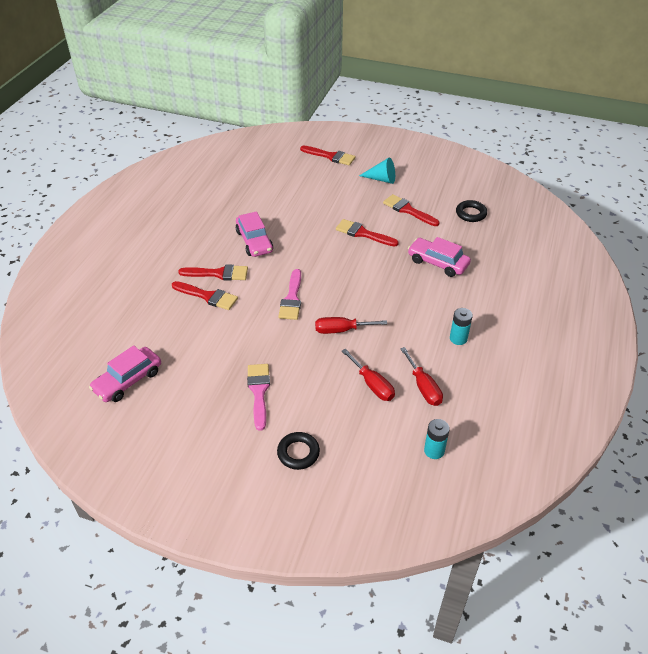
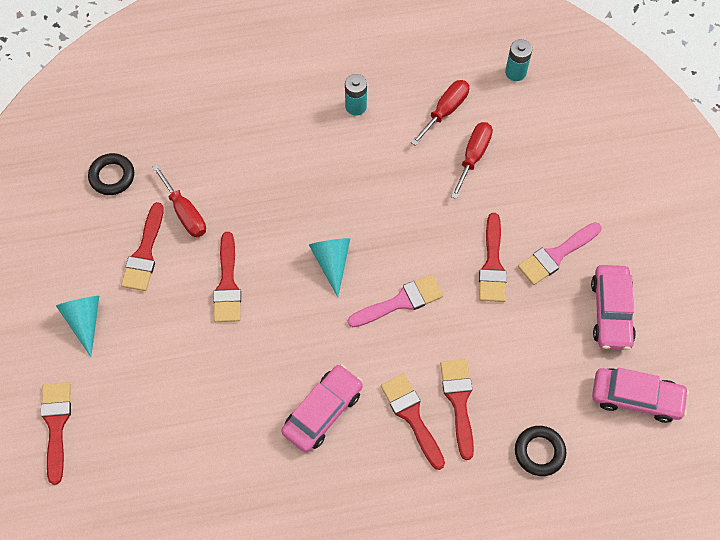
camera: 120 degrees left, 20 degrees up
black ring [277,432,320,470] -> black ring moved to [515,426,566,476]
red screwdriver [315,317,387,334] -> red screwdriver moved to [152,164,206,237]
pink car [408,237,471,277] -> pink car moved to [591,265,636,350]
none -> turquoise cone [309,238,350,297]
none -> red brush [479,213,507,302]

